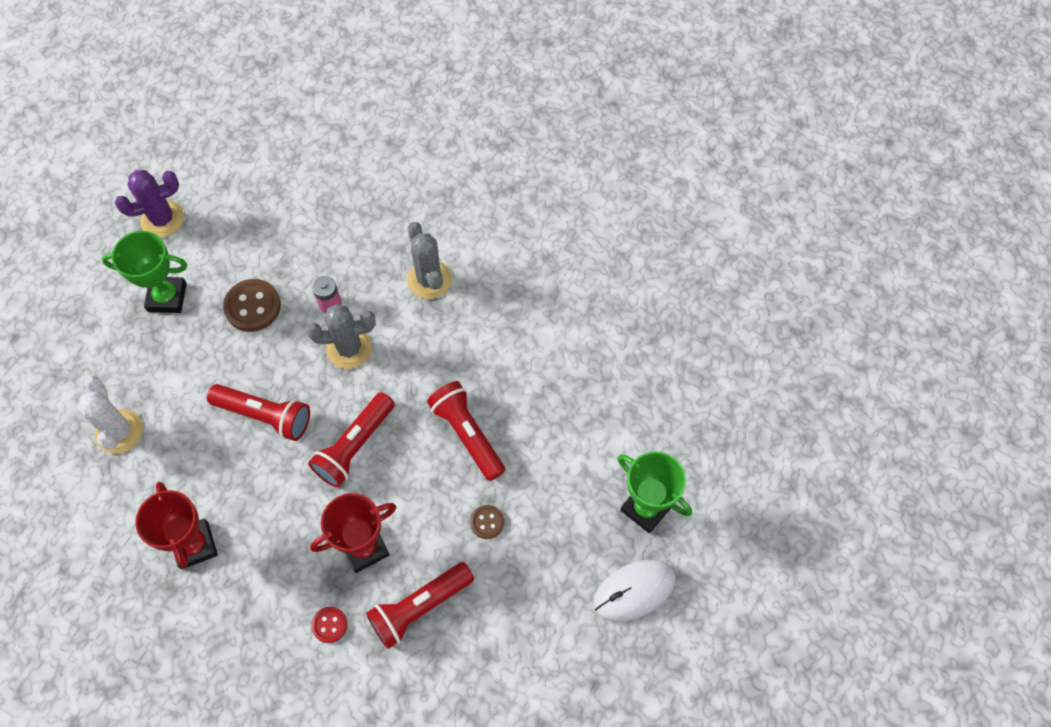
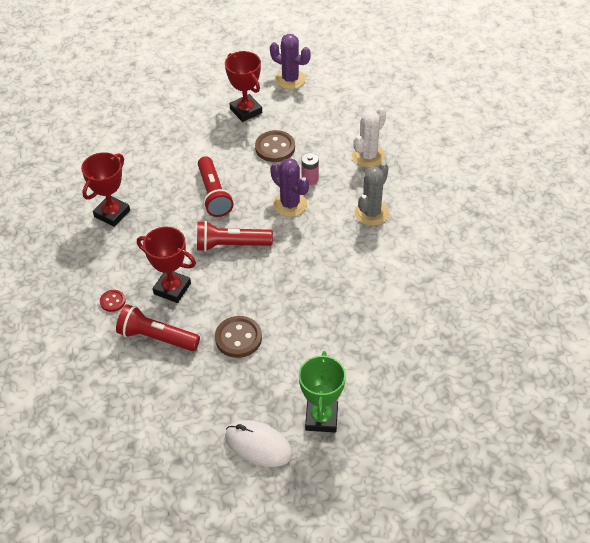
camera: 55 degrees right, 15 degrees down
white cactus [78,375,143,454] -> white cactus moved to [352,107,386,168]
green trophy [102,231,187,313] -> red trophy [225,51,262,122]
grey cactus [306,304,376,369] -> purple cactus [270,158,309,217]
red flashlight [427,381,505,481] -> none
brown button [470,505,504,539] -> brown button [215,316,262,358], size x1.79

